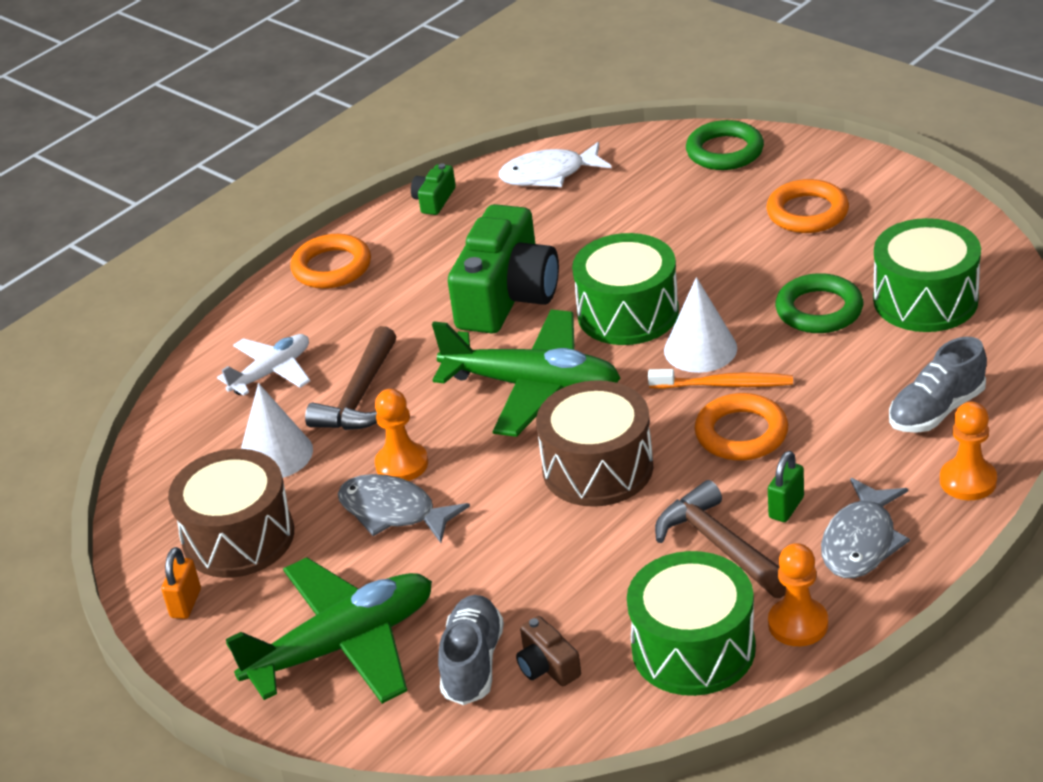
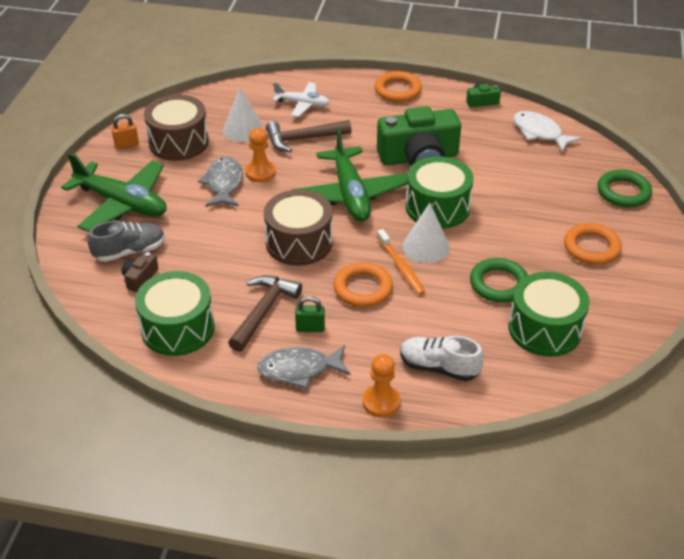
camera: 55 degrees right, 5 degrees up
orange pawn [768,543,828,646] -> none
grey shoe [889,337,987,433] -> white shoe [400,336,484,381]

